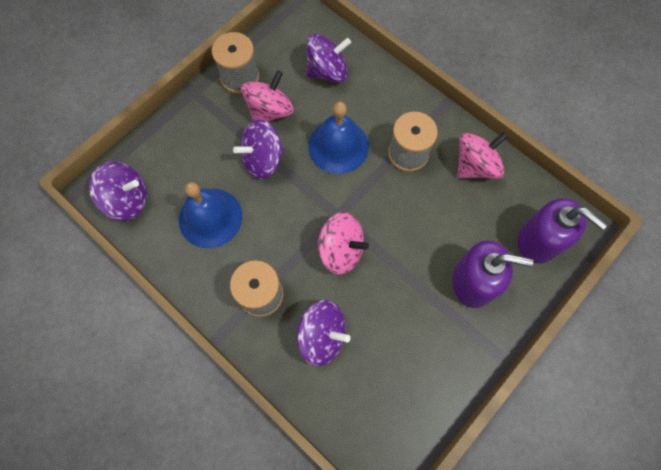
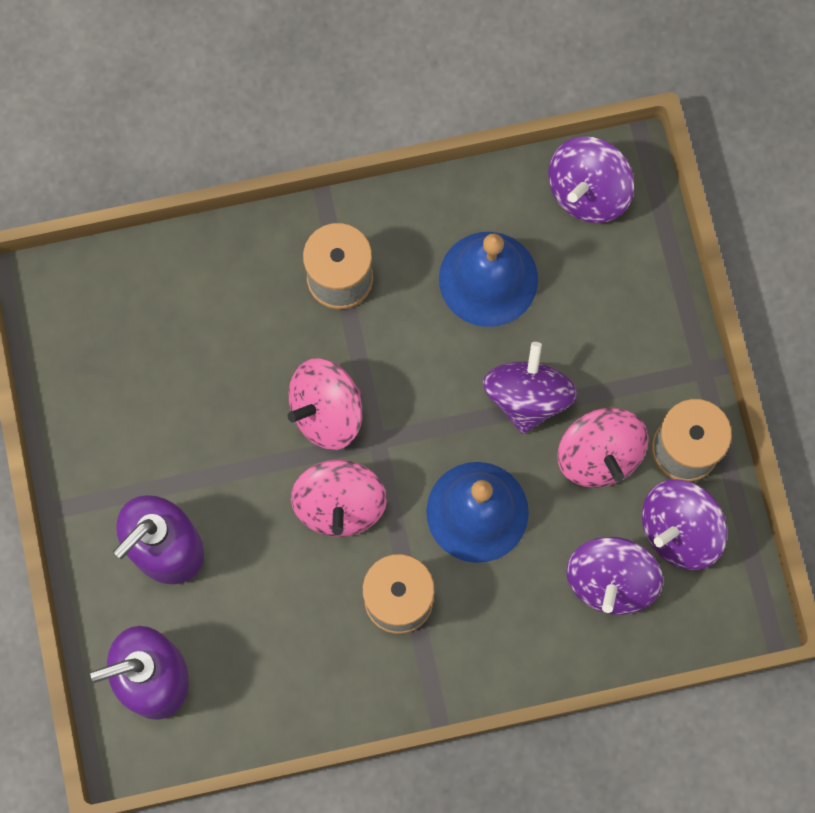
camera: 125 degrees right, 5 degrees up
purple spinning top [297,300,350,366] -> purple spinning top moved to [642,480,727,570]
pink spinning top [457,132,508,179] -> pink spinning top moved to [291,460,387,537]

